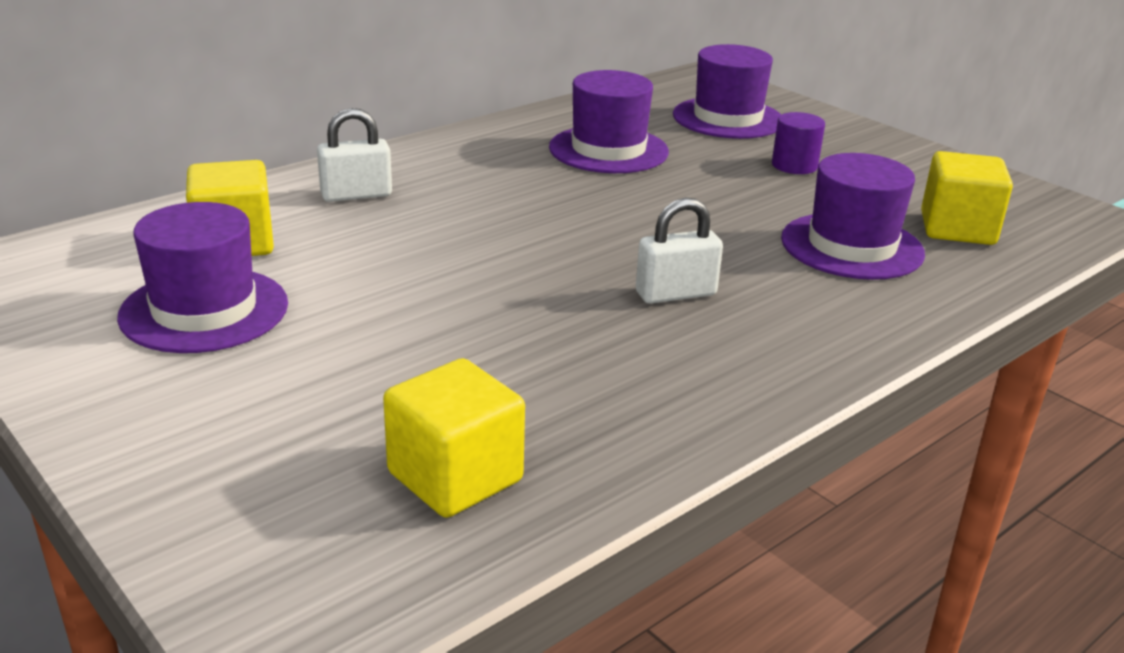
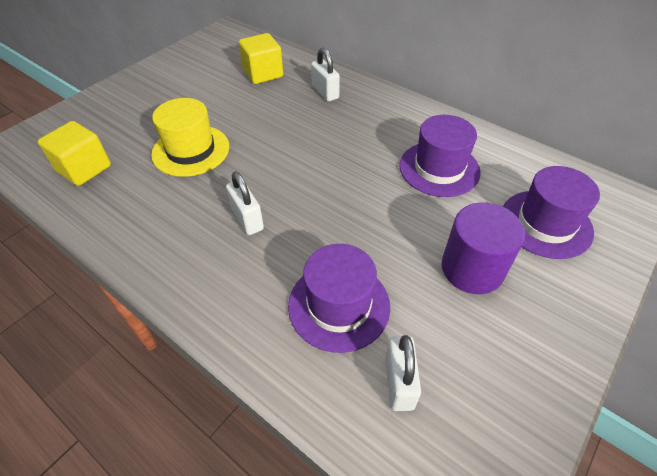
camera: 80 degrees right, 20 degrees up
purple hat [117,202,288,353] -> none
purple cylinder [772,112,825,174] -> purple cylinder [442,203,525,294], size x1.71
yellow cube [921,151,1013,245] -> white padlock [385,335,421,411]
none -> yellow hat [151,98,229,177]

